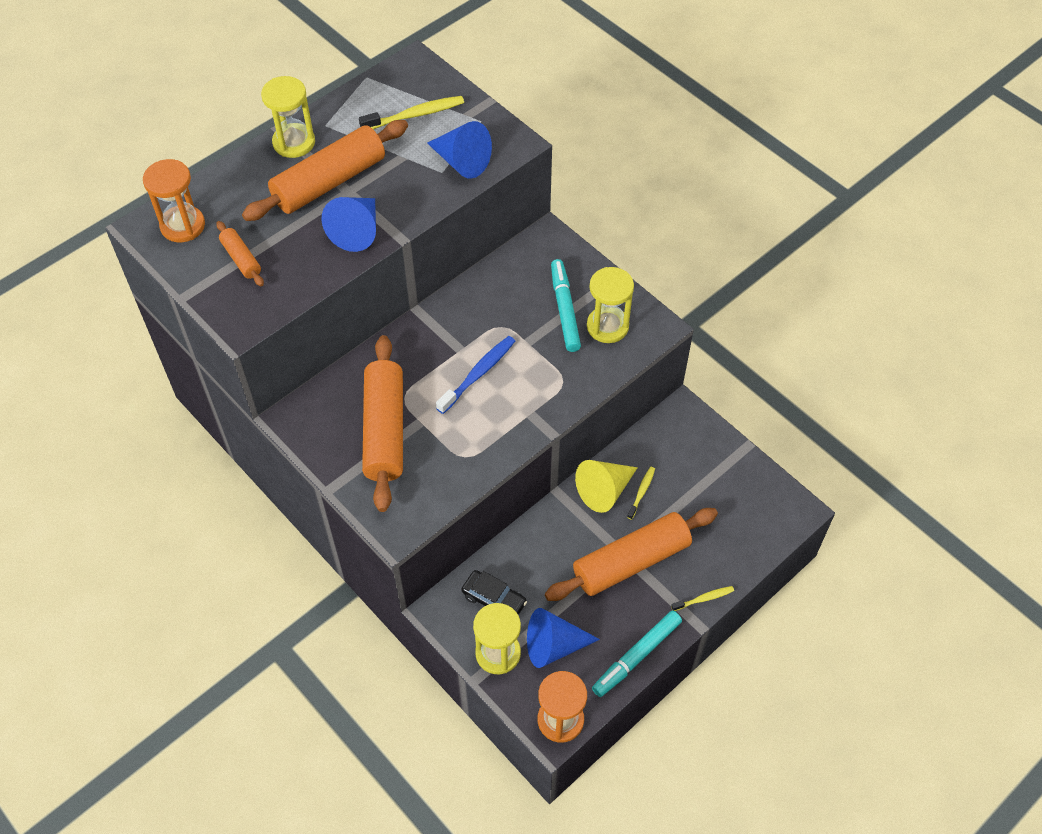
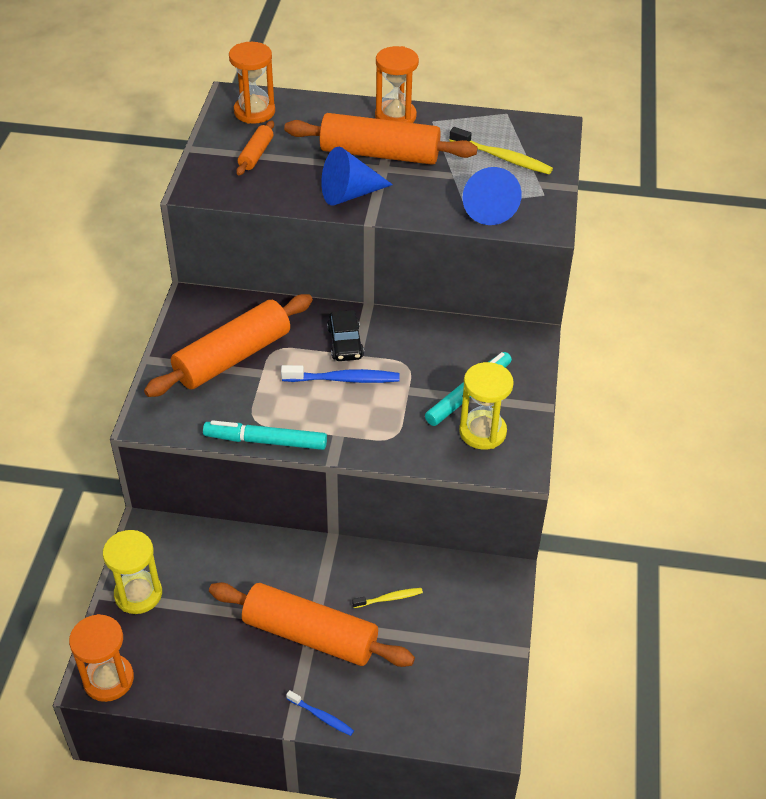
camera: 50 degrees right, 10 degrees down
yellow hourglass [261,76,315,158] -> orange hourglass [375,46,419,123]
black car [461,570,527,615] -> black car moved to [327,310,364,361]
blue cone [527,608,600,668] -> none
yellow cone [575,460,638,513] -> none
turquoise marker [592,611,682,697] -> turquoise marker moved to [203,420,327,450]
yellow toothbrush [671,586,734,611] -> blue toothbrush [286,690,354,736]

